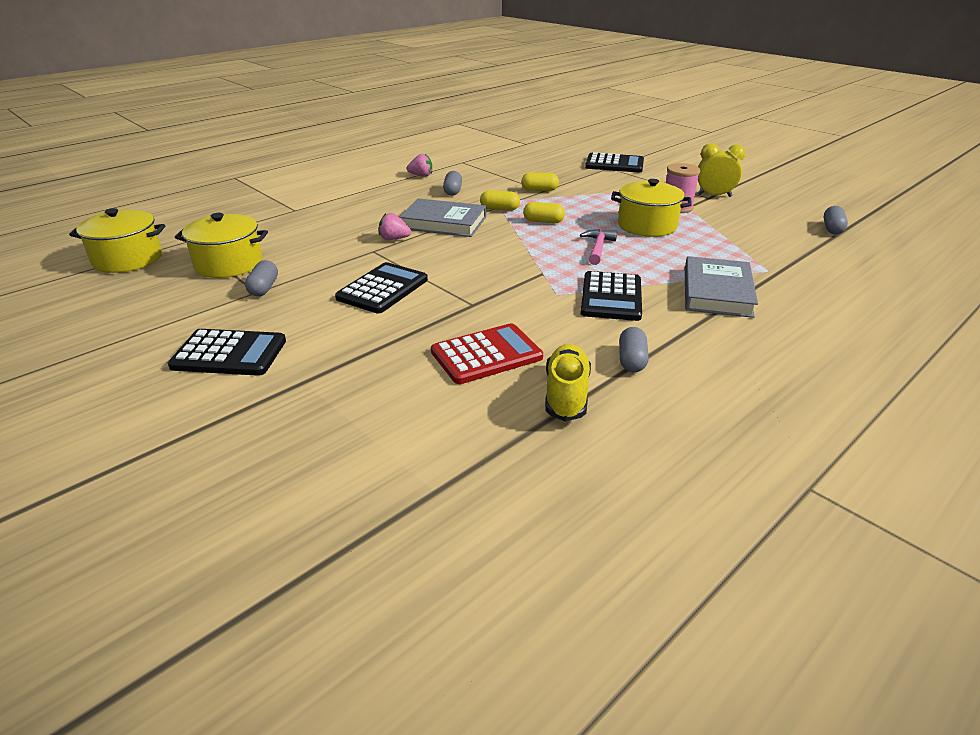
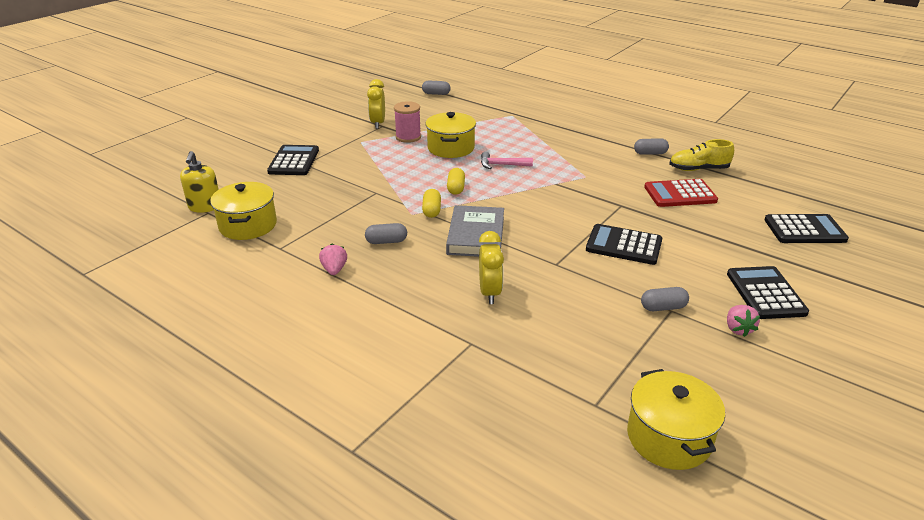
camera: 100 degrees left, 0 degrees up
yellow pot [175,213,268,278] -> yellow pot moved to [210,182,277,240]
pink strawberry [379,213,411,240] -> pink strawberry moved to [727,305,760,337]
red calculator [431,323,543,384] -> red calculator turned 60 degrees counterclockwise [644,179,718,207]
yellow capsule [521,173,559,191] -> none
black calculator [580,271,642,321] -> black calculator moved to [764,214,849,243]
grey book [685,256,758,318] -> none
none -> yellow soap dispenser [180,151,219,213]
none -> yellow clock [479,231,504,304]

